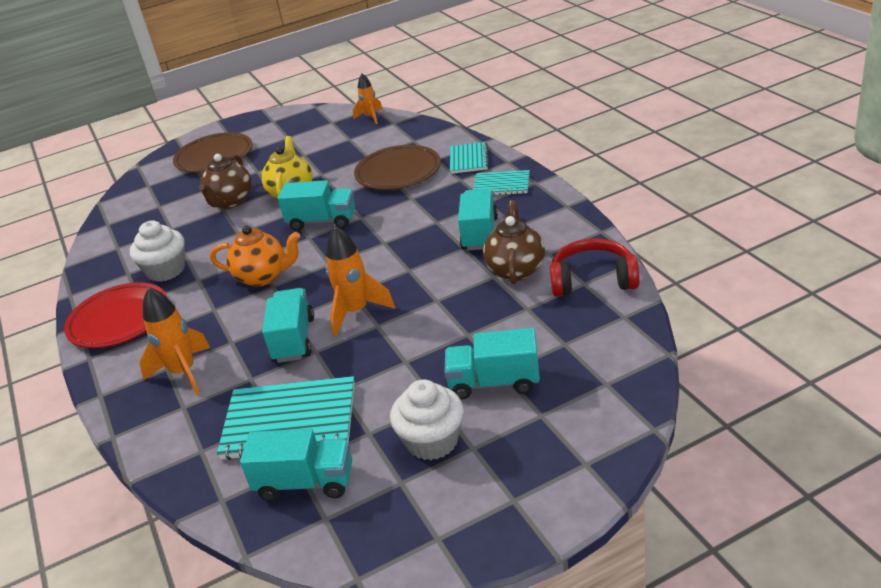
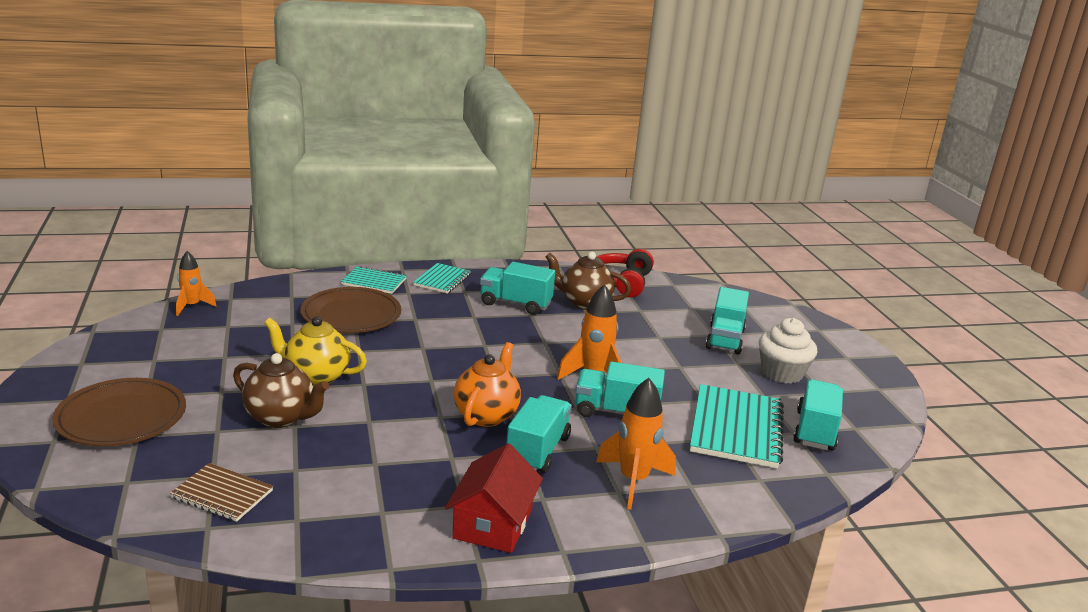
camera: 85 degrees left, 10 degrees down
red plate [64,282,167,348] -> red house [445,443,543,553]
white cupcake [130,220,185,282] -> none
turquoise truck [278,180,355,231] -> turquoise truck moved to [506,395,572,473]
none -> brown notebook [170,463,273,522]

